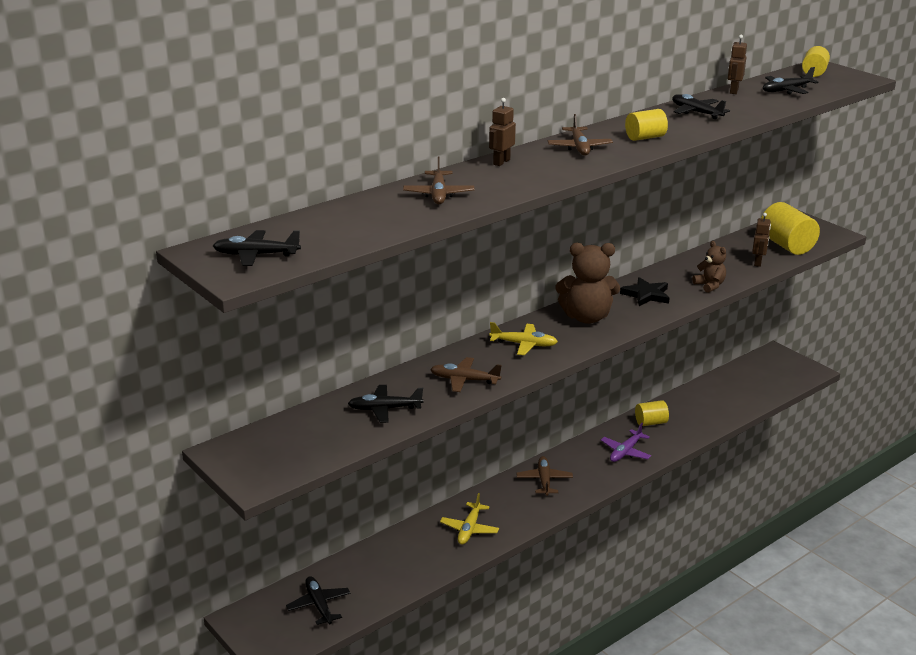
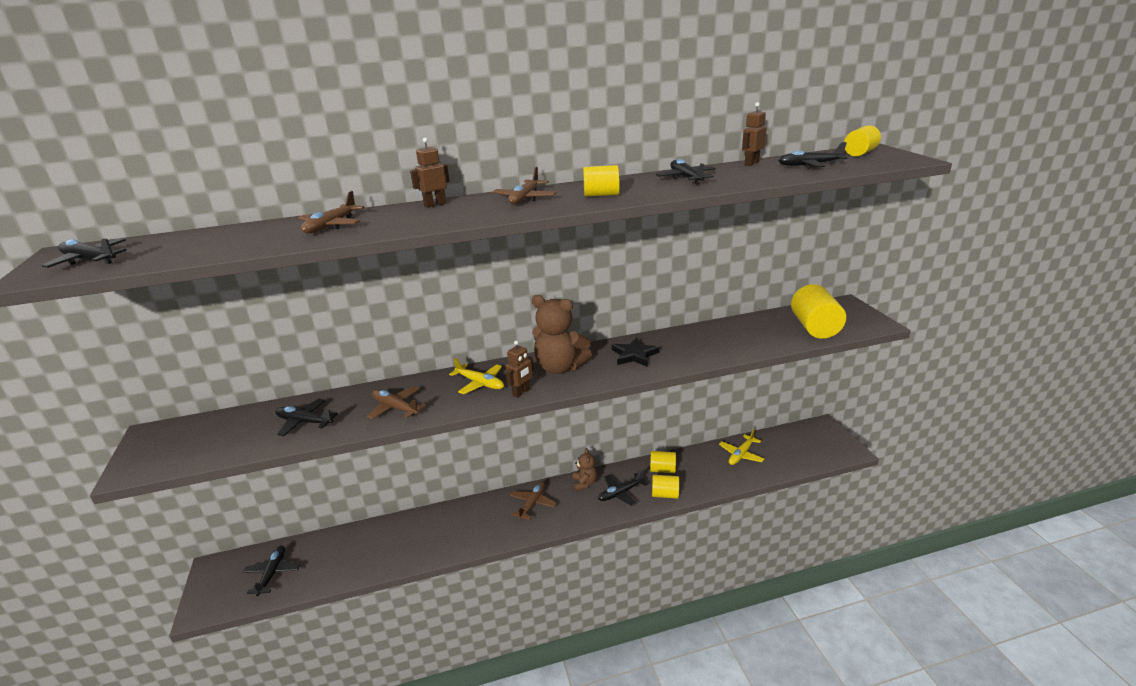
camera: 25 degrees right, 0 degrees up
yellow plane [440,493,499,545] -> yellow plane moved to [719,429,764,465]
purple plane [601,423,651,462] -> black plane [598,470,648,506]
brown teddy bear [692,241,726,293] -> brown teddy bear moved to [573,448,597,491]
brown robot [752,213,771,267] -> brown robot moved to [506,340,534,398]
none -> yellow cylinder [652,475,679,499]

